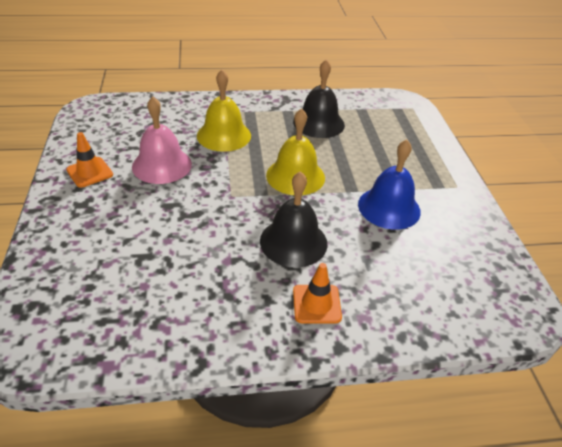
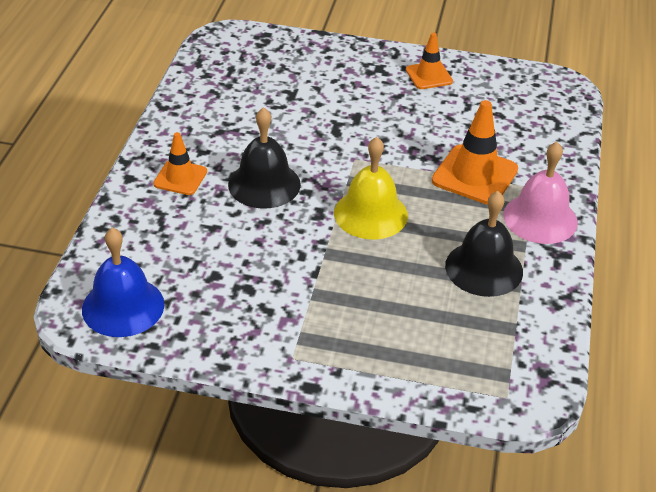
camera: 110 degrees right, 0 degrees up
pink bell [132,96,192,184] -> pink bell moved to [503,142,578,244]
yellow bell [197,70,251,152] -> orange traffic cone [432,100,518,205]
blue bell [358,139,421,230] -> blue bell moved to [82,228,164,337]

